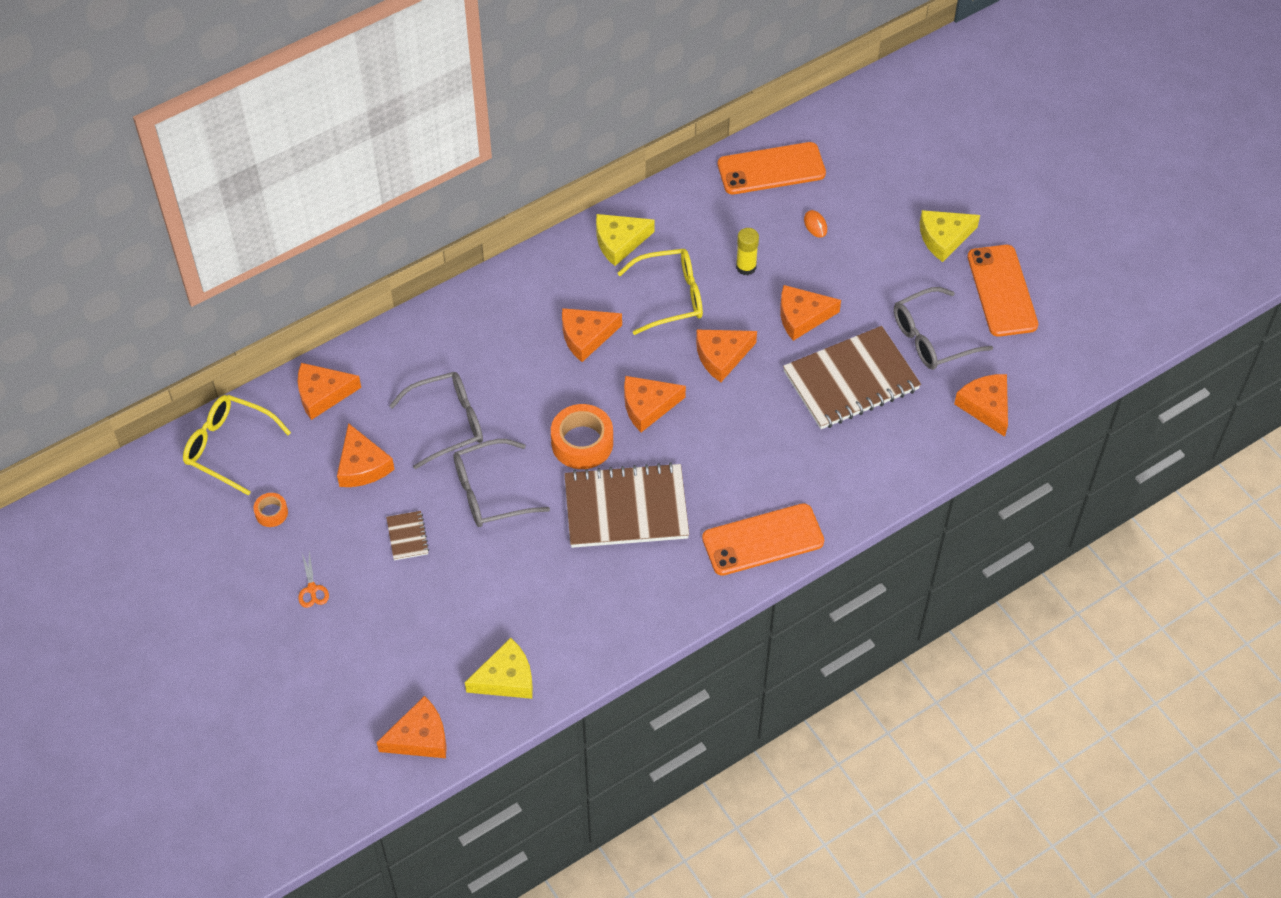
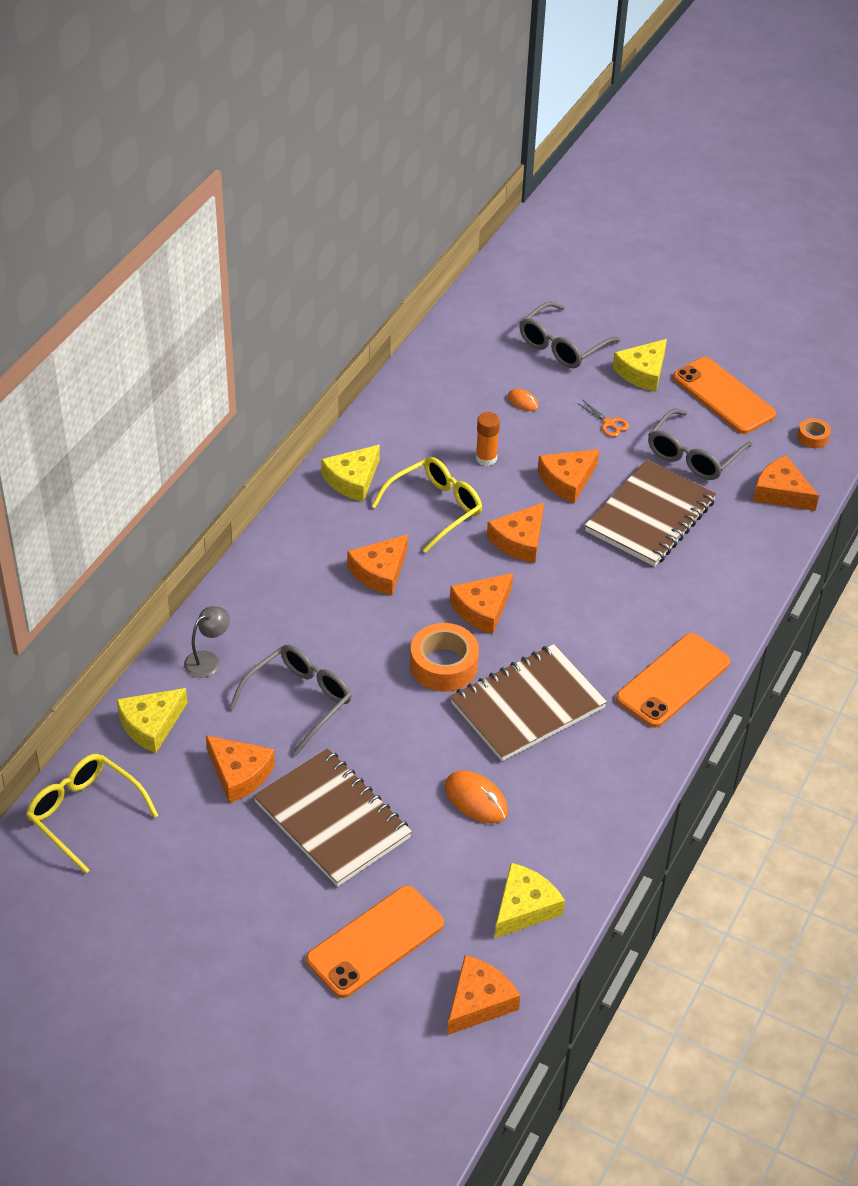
camera: 30 degrees left, 10 degrees down
yellow glasses [183,395,291,496] -> yellow glasses turned 45 degrees clockwise [26,754,158,873]
orange tape [253,493,288,527] -> orange tape moved to [798,418,831,448]
orange cheese [298,363,361,420] -> yellow cheese [116,688,188,753]
orange scissors [298,552,329,608] -> orange scissors moved to [577,399,629,437]
brown notebook [386,511,429,560] -> brown notebook [253,748,412,887], size x2.39
grey glasses [453,439,550,527] -> grey glasses moved to [519,302,621,368]
orange phone [718,142,826,194] -> orange phone moved to [306,886,444,998]
yellow glue stick [736,228,759,275] -> orange glue stick [476,412,500,466]
none -> grey lamp [184,606,230,678]
none -> orange mouse [445,770,508,824]

